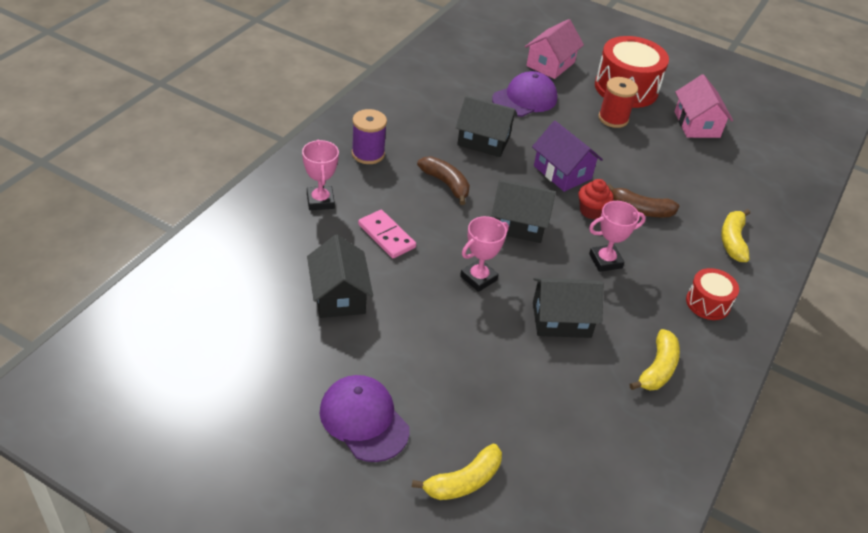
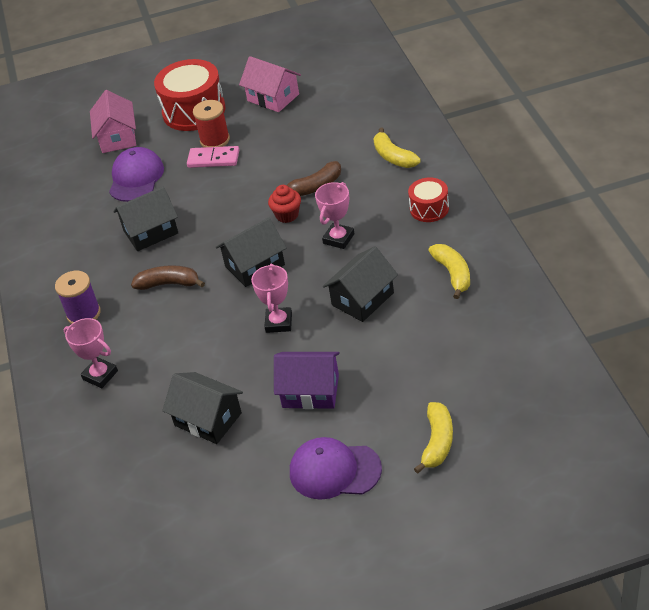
camera: 35 degrees left, 0 degrees up
pink domino [358,210,416,258] -> pink domino moved to [187,146,239,168]
purple house [532,121,603,192] -> purple house moved to [274,352,340,409]

